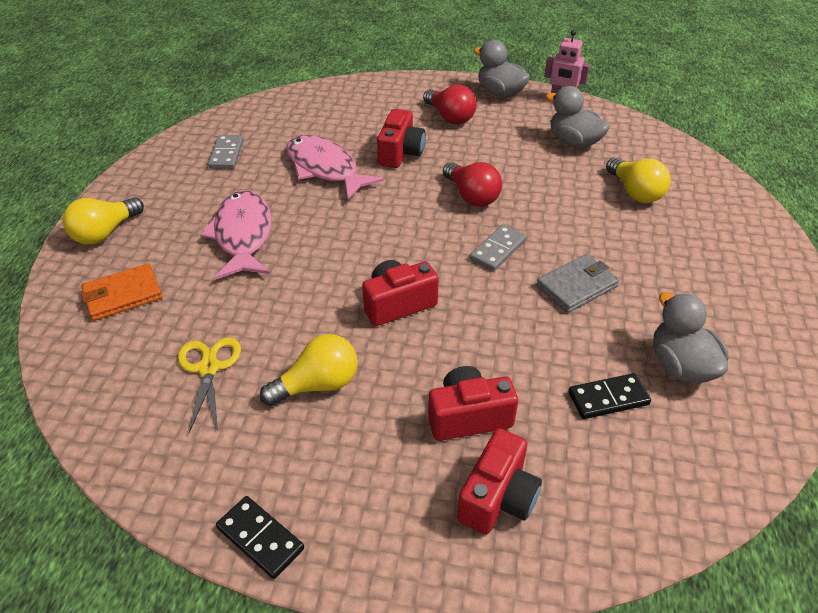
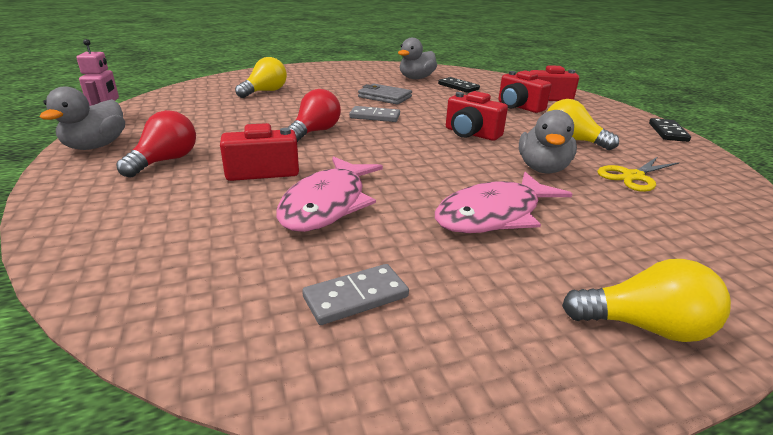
camera: 120 degrees left, 15 degrees down
orange wallet [81,263,163,321] -> none
grey duck [546,86,610,148] -> grey duck moved to [519,110,577,174]

